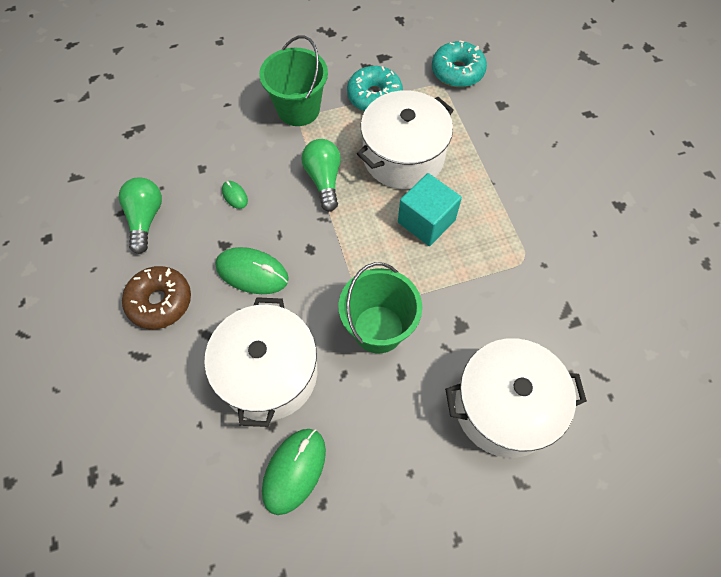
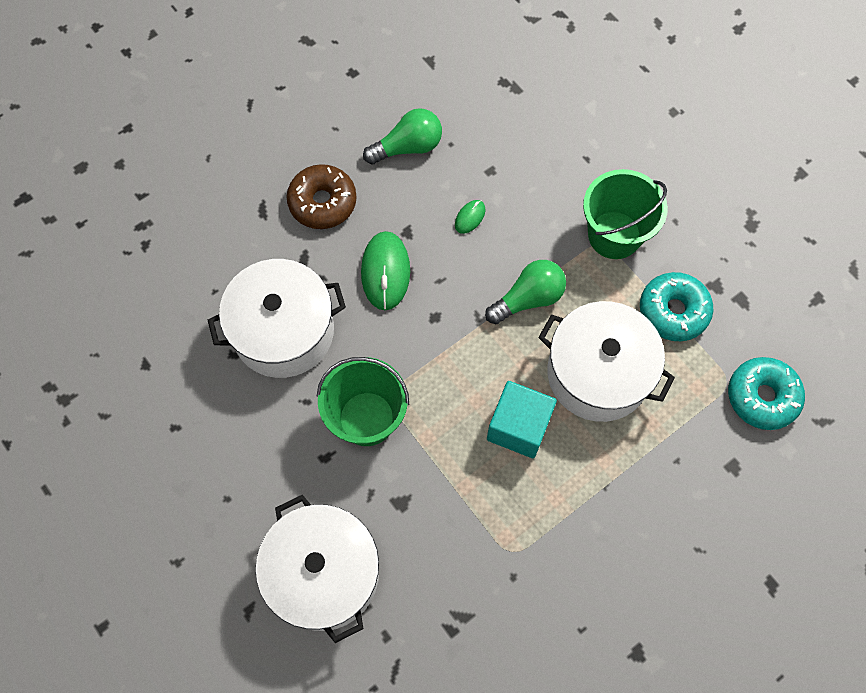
camera: 70 degrees right, 5 degrees up
green mouse [262,429,326,515] -> none

